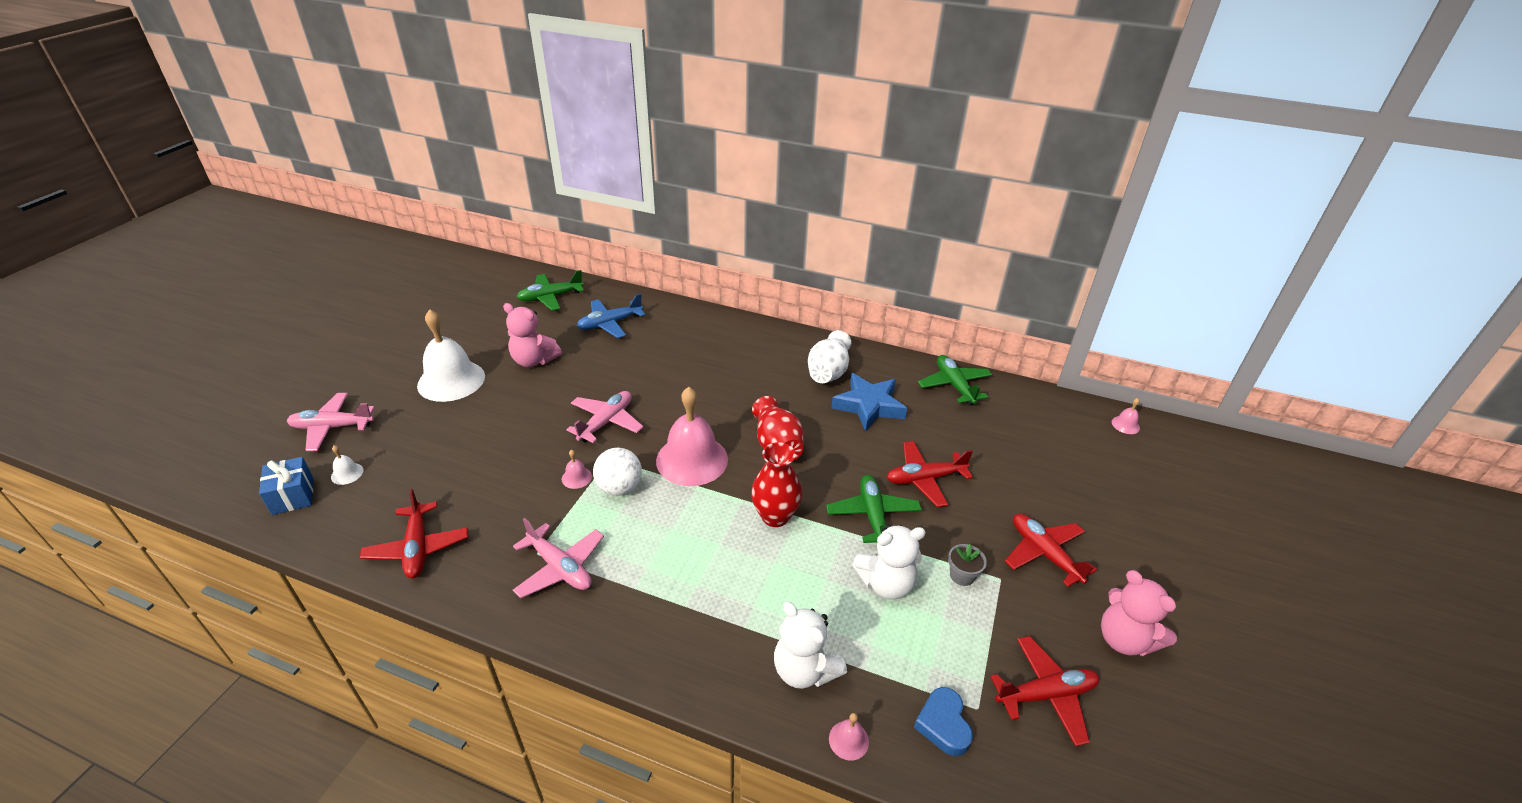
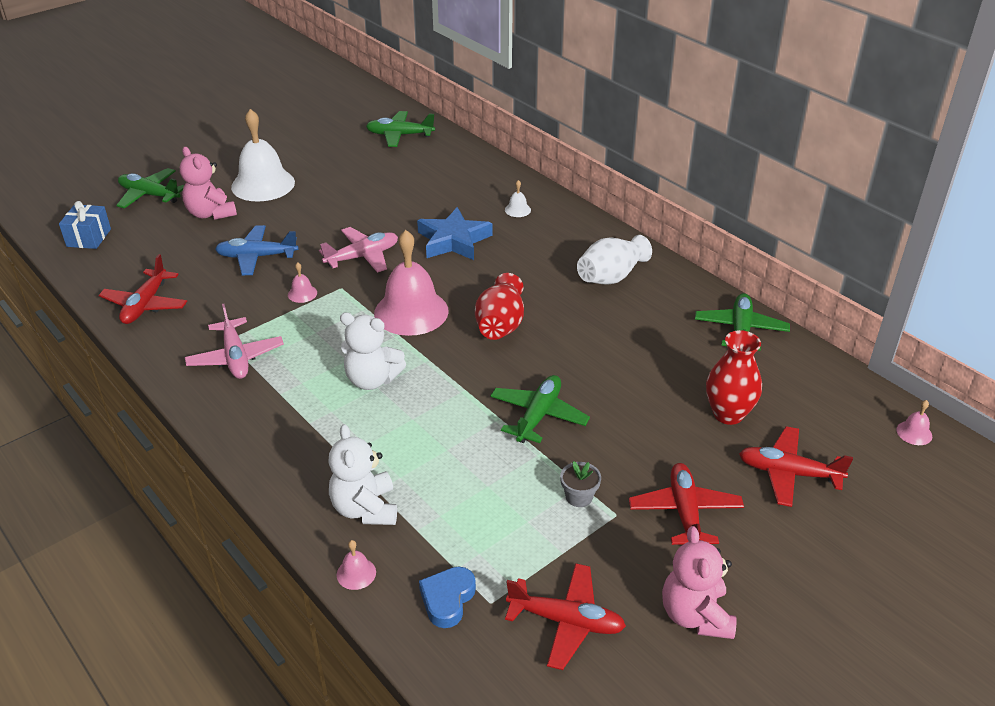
camera: 30 degrees right, 0 degrees up
pink plane [287,393,375,451] -> green plane [116,168,184,209]
white bell [331,445,363,485] -> white bell moved to [505,180,531,217]
pink teddy bear [503,303,562,367] -> pink teddy bear moved to [180,147,237,220]
blue plane [577,294,645,338] -> blue plane moved to [215,225,298,275]
white ball [593,448,642,496] -> none
red vase [751,442,802,527] -> red vase moved to [706,330,762,425]
blue star [831,373,908,432] -> blue star moved to [417,207,492,260]
white teddy bear [852,525,926,599] -> white teddy bear moved to [340,312,406,390]
red plane [887,441,973,507] -> red plane moved to [739,426,853,507]

